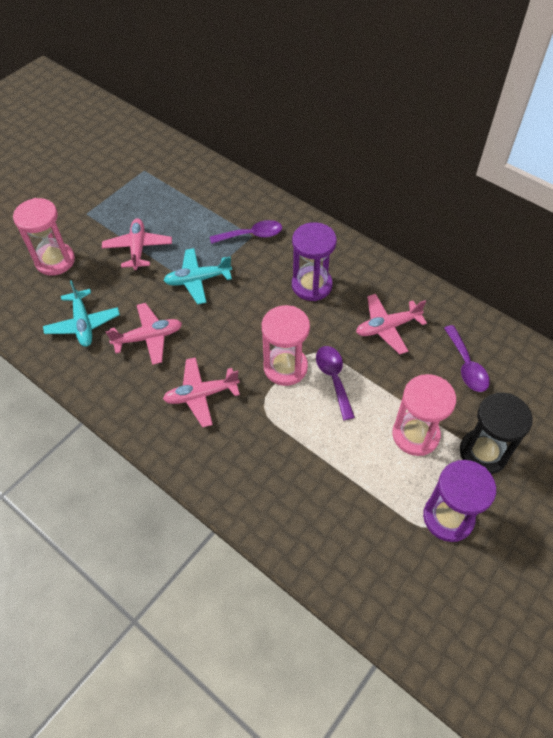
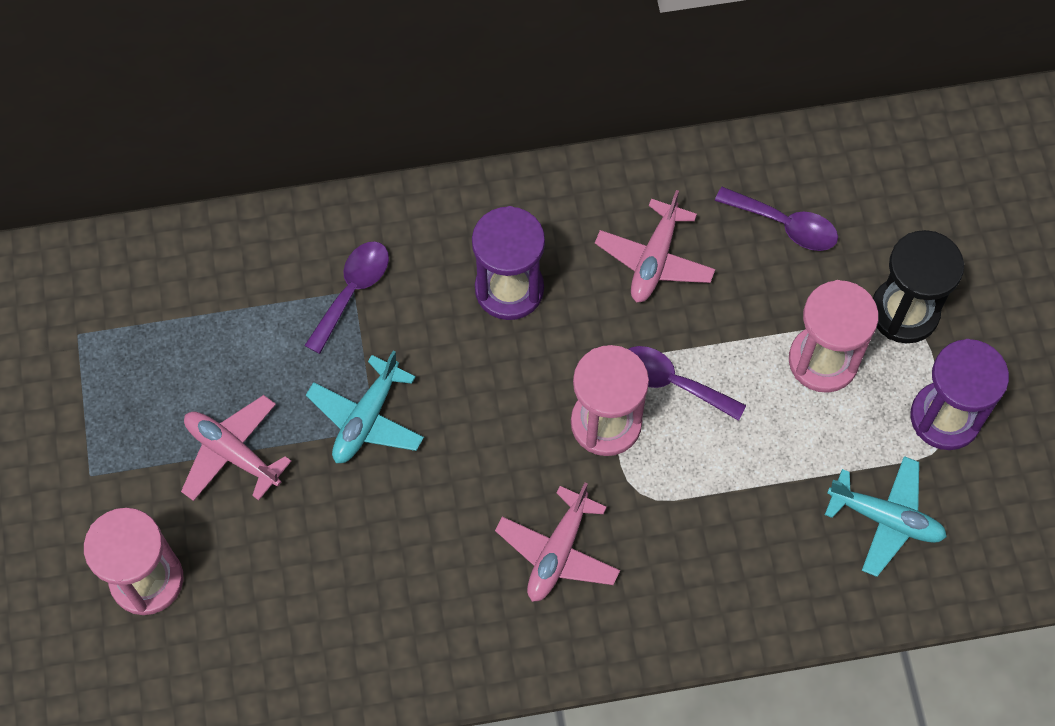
camera: 50 degrees left, 10 degrees up
turquoise plane [43,280,120,347] -> turquoise plane moved to [825,456,947,577]
pink plane [106,303,182,365] -> none

